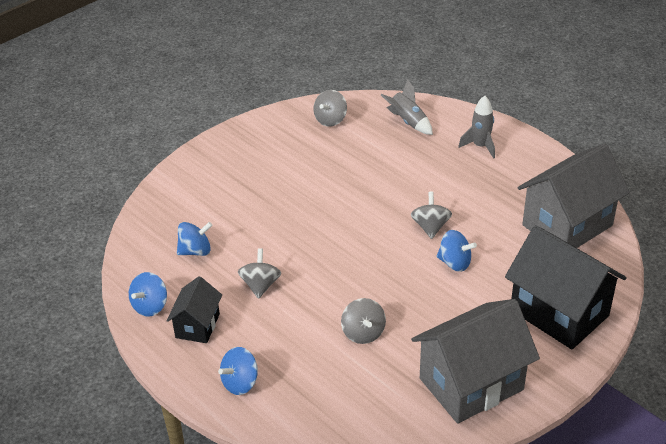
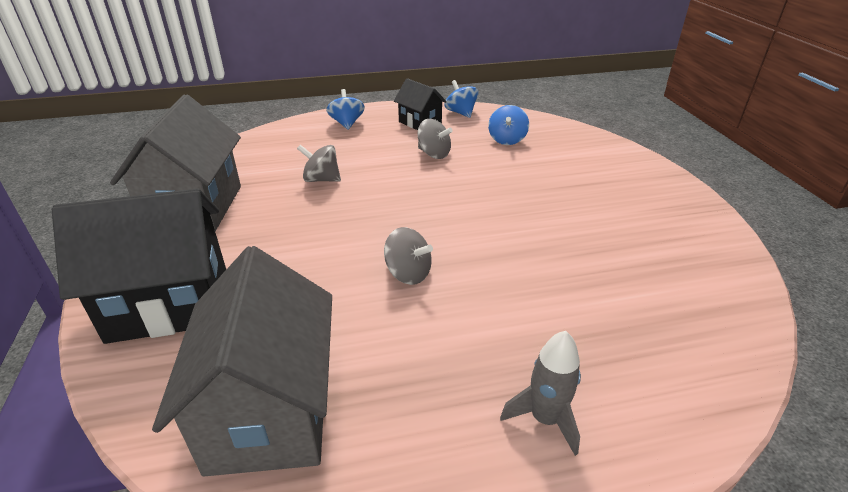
camera: 120 degrees right, 5 degrees down
grey spinning top [314,90,347,127] -> none
grey rocket [381,79,433,135] -> none
blue spinning top [437,230,477,272] -> none

